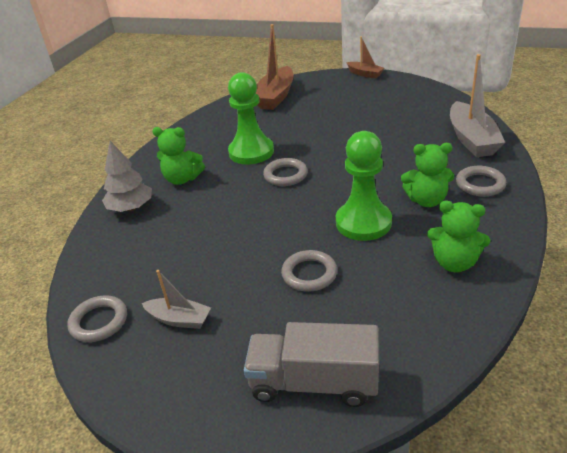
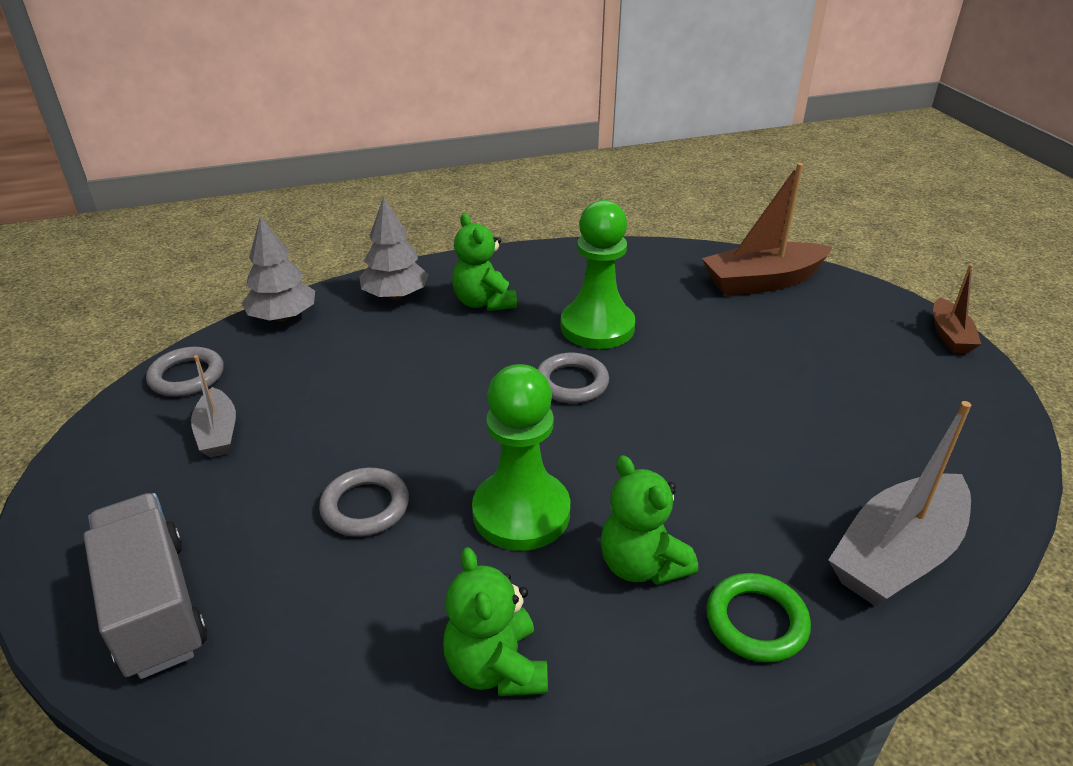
camera: 50 degrees right, 0 degrees up
grey ring [456,166,506,196] -> green ring [706,573,811,663]
none -> grey tree [242,216,315,322]

